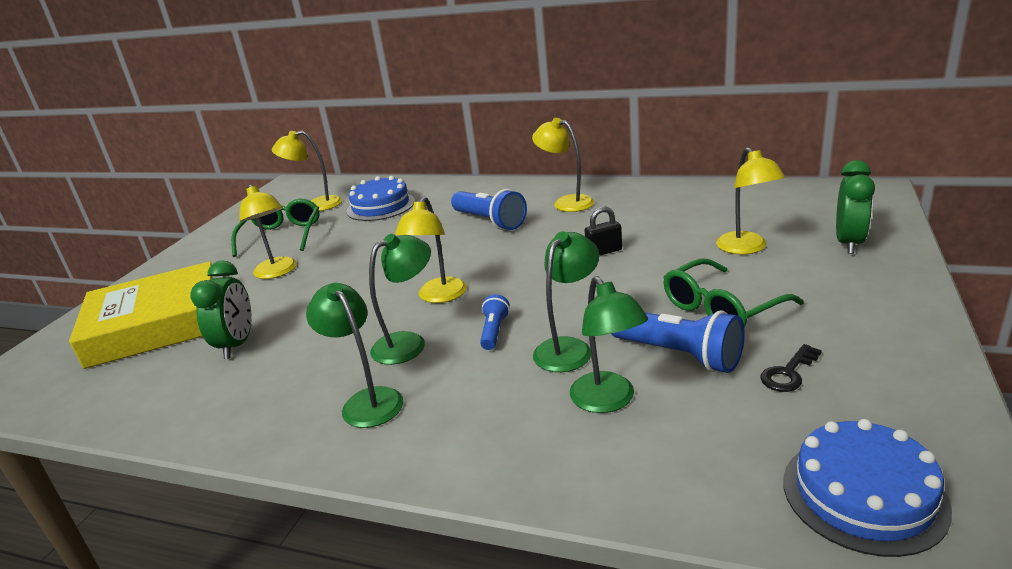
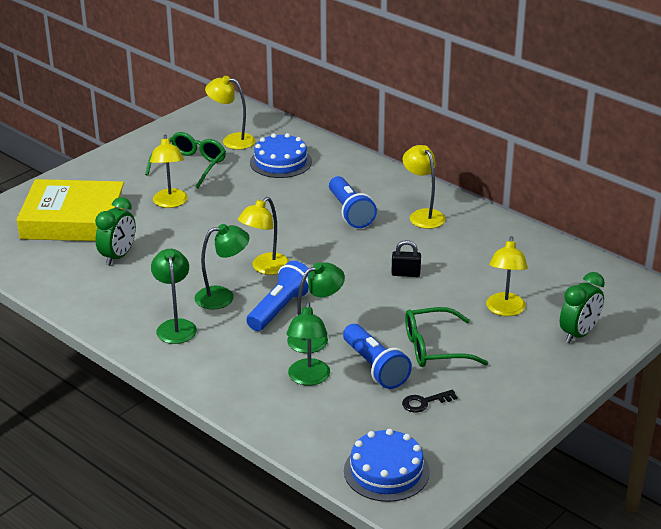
camera: 20 degrees right, 5 degrees up
blue flashlight [480,294,510,350] -> blue flashlight [246,261,310,331], size x1.84

